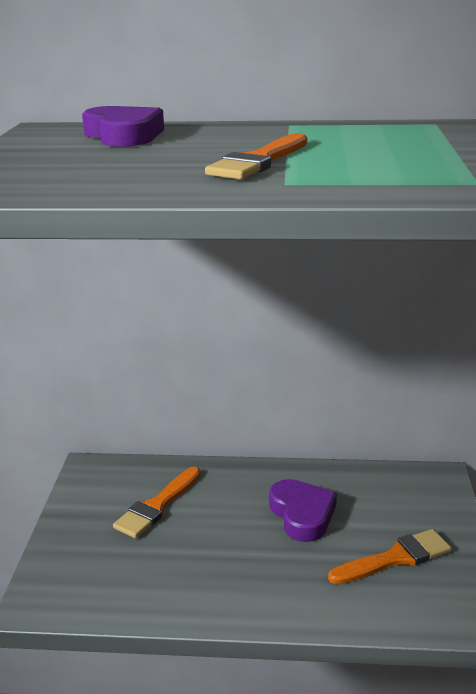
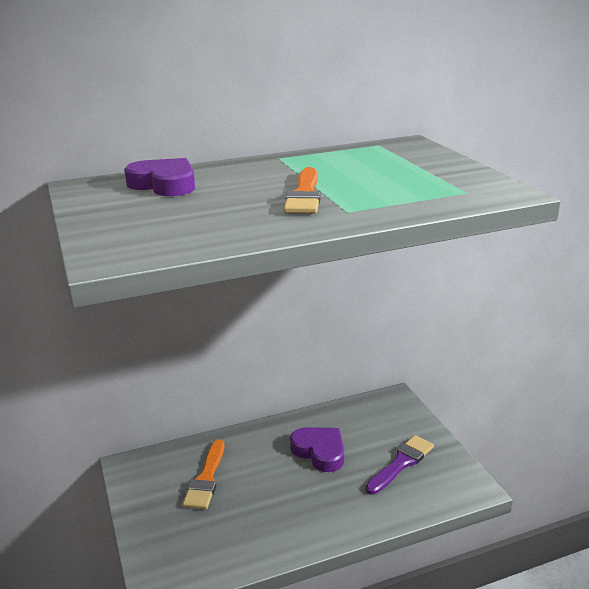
camera: 25 degrees left, 0 degrees up
orange brush [328,529,451,585] -> purple brush [365,435,434,495]

